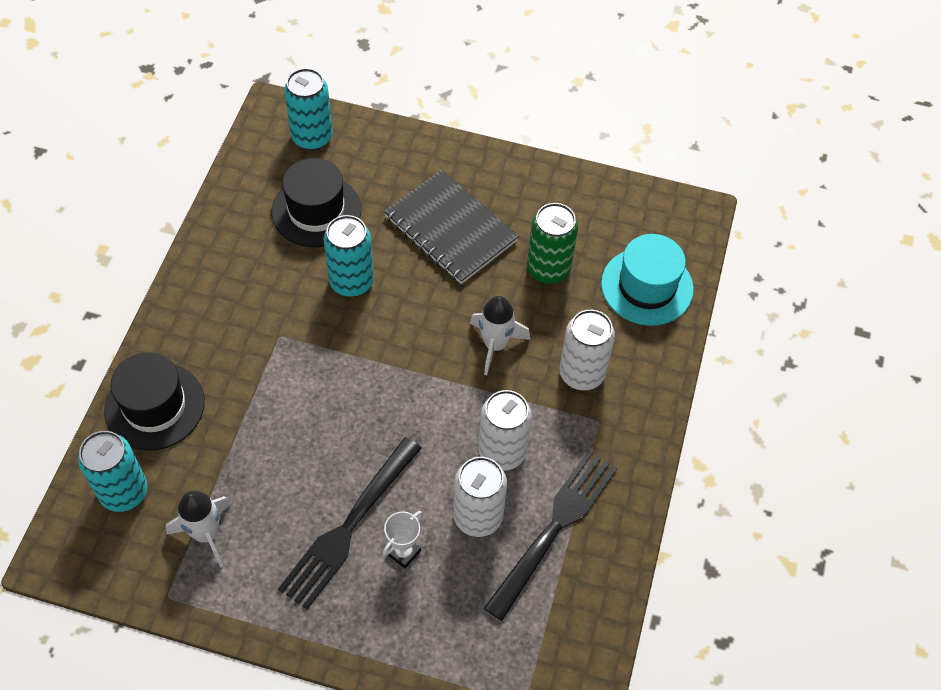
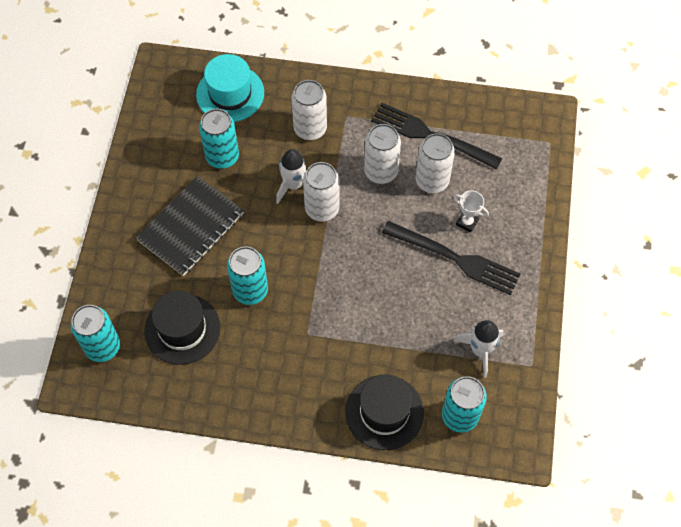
camera: 95 degrees left, 5 degrees up
green can [527,203,578,284] -> turquoise can [199,109,239,169]
none -> white can [303,162,340,221]

